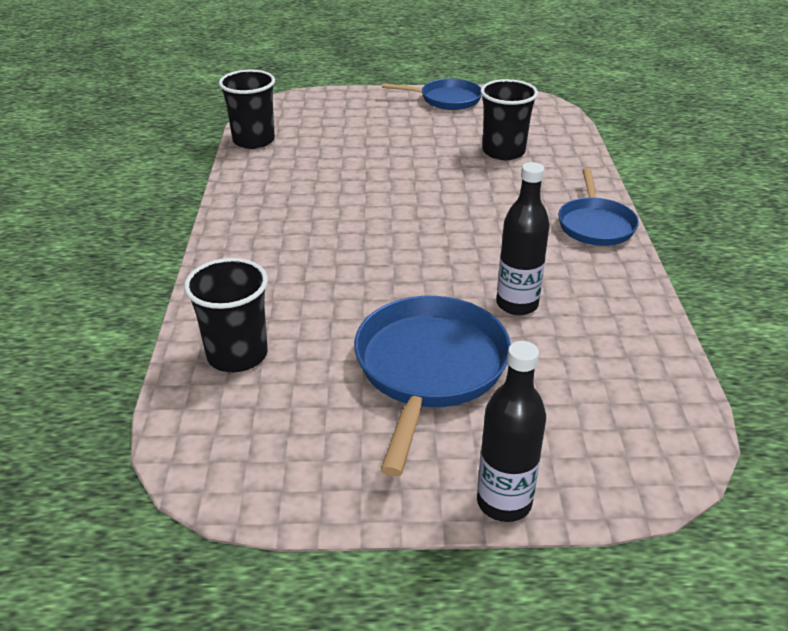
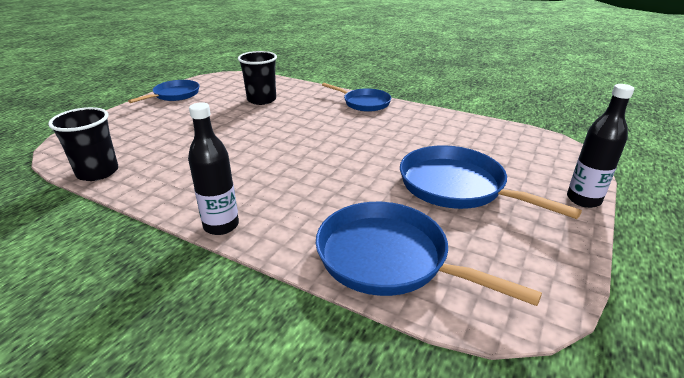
camera: 60 degrees left, 5 degrees down
black cup [184,258,268,372] -> blue pan [316,202,542,306]
black bottle [496,162,550,315] -> black bottle moved to [188,102,239,235]

